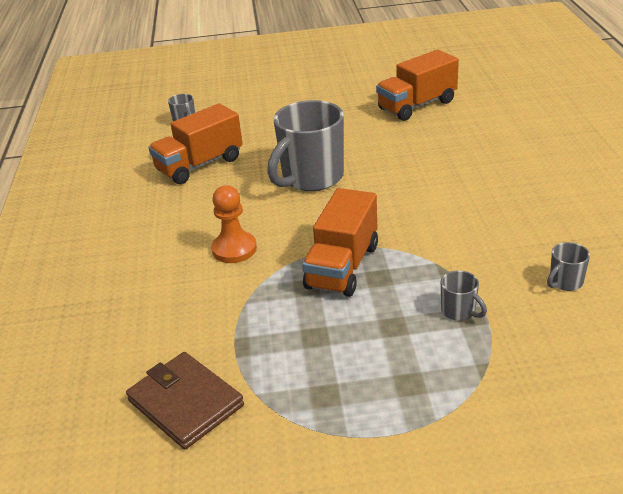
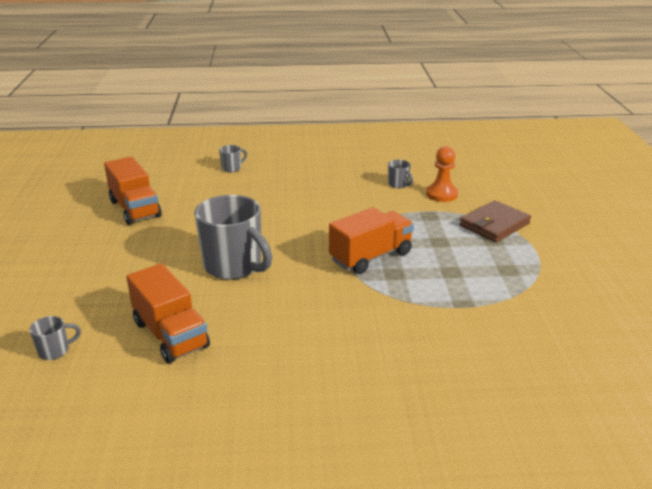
camera: 90 degrees left, 5 degrees down
brown wallet [126,352,244,449] -> brown wallet moved to [460,200,531,242]
orange pawn [211,185,257,263] -> orange pawn moved to [426,146,458,202]
orange truck [302,188,378,297] -> orange truck turned 60 degrees counterclockwise [329,207,414,274]
grey mug [441,271,487,321] -> grey mug moved to [219,145,247,172]

